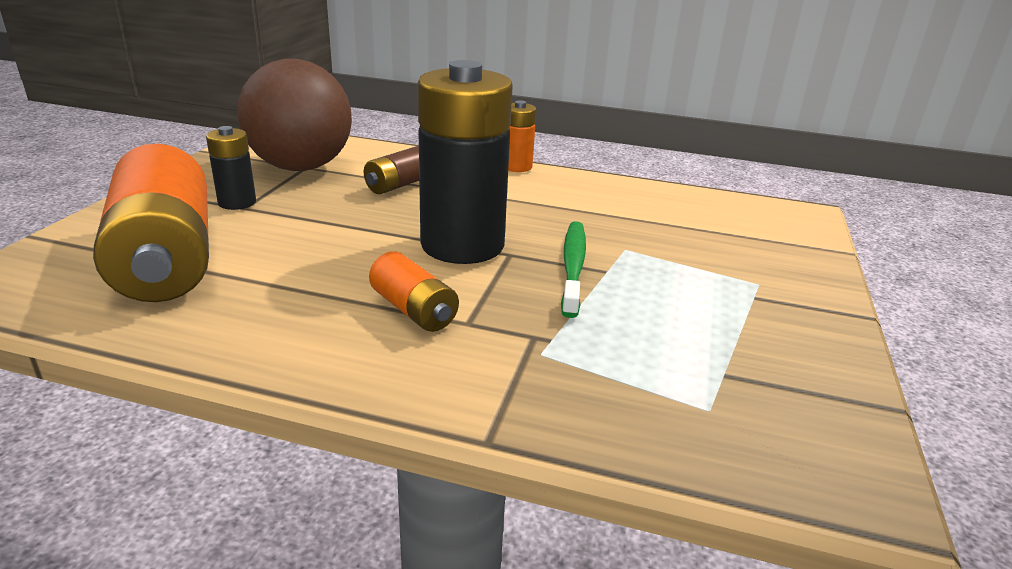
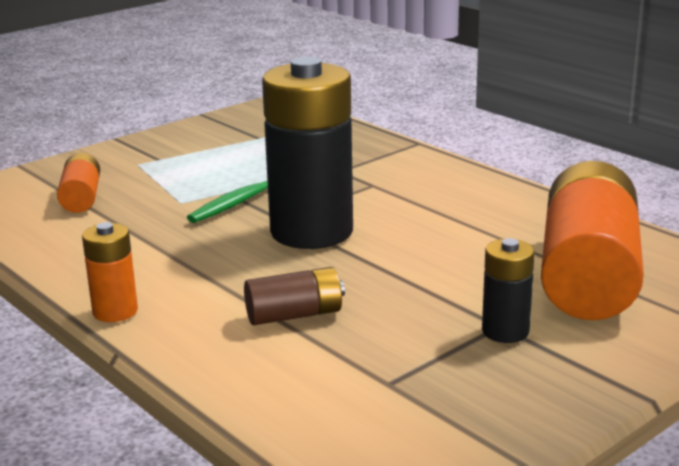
camera: 145 degrees left, 5 degrees down
brown ball [237,59,352,171] -> none
orange battery [369,251,459,332] -> orange battery moved to [57,153,100,213]

